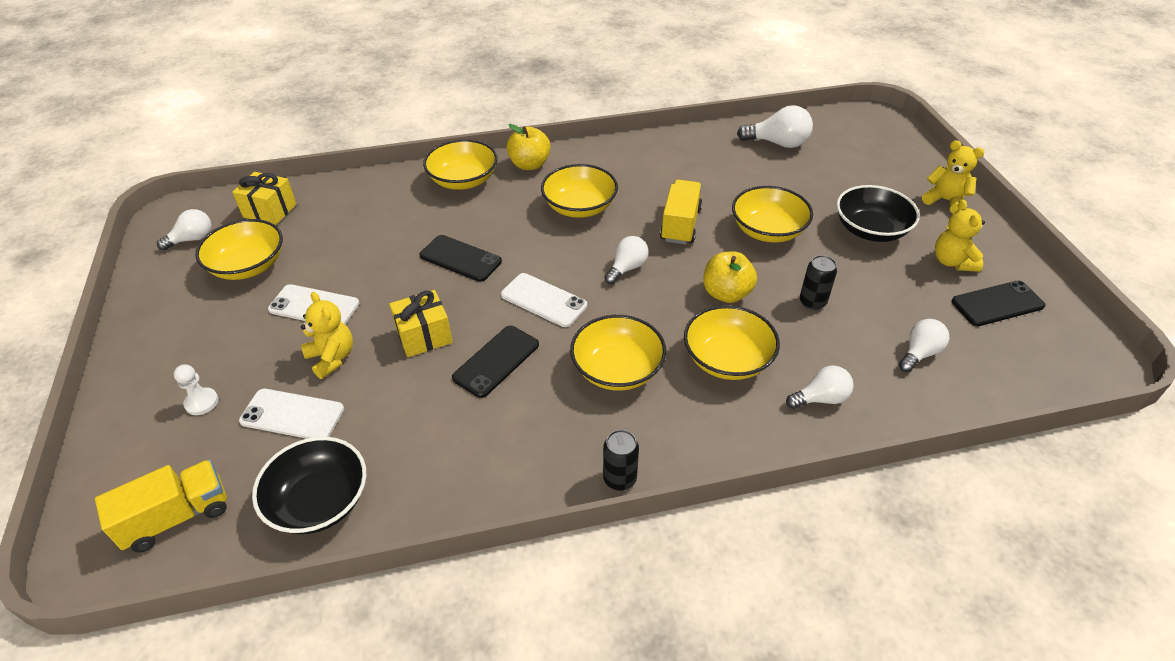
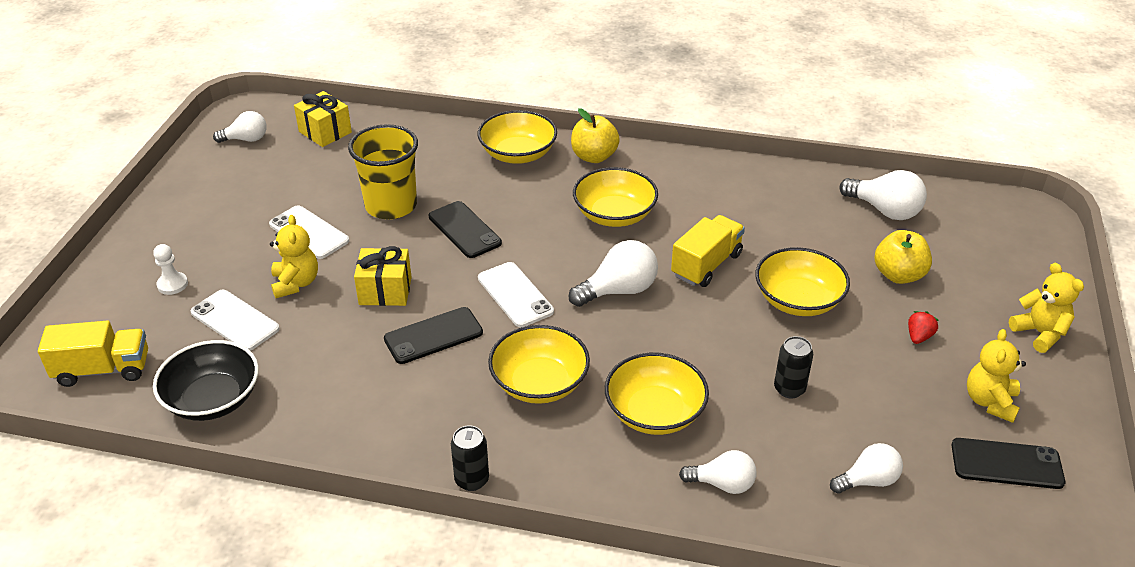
camera: 25 degrees right, 5 degrees down
yellow bowl [195,219,283,280] -> none
white light bulb [605,236,648,284] -> white light bulb [569,240,658,307], size x1.50
yellow apple [703,251,757,303] -> yellow apple moved to [875,230,932,284]
black bowl [836,185,920,242] -> red strawberry [908,311,938,344]
none -> yellow cup [348,124,418,219]

